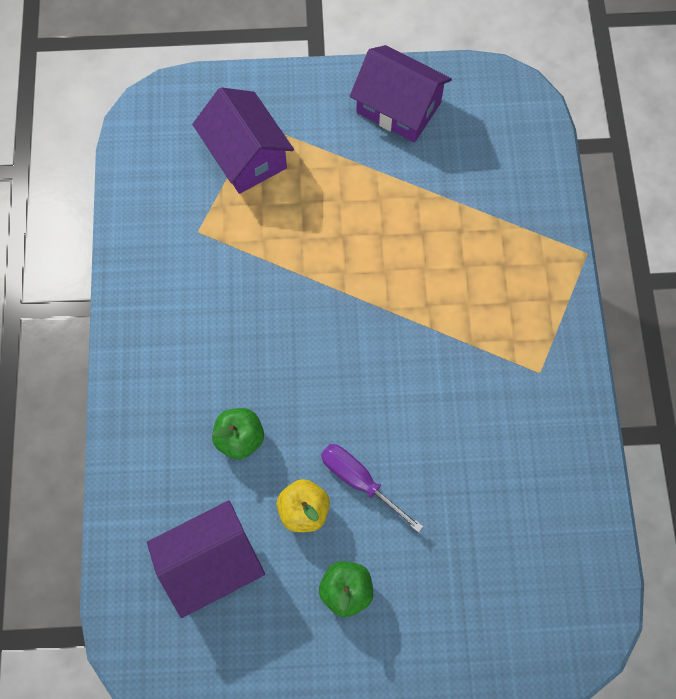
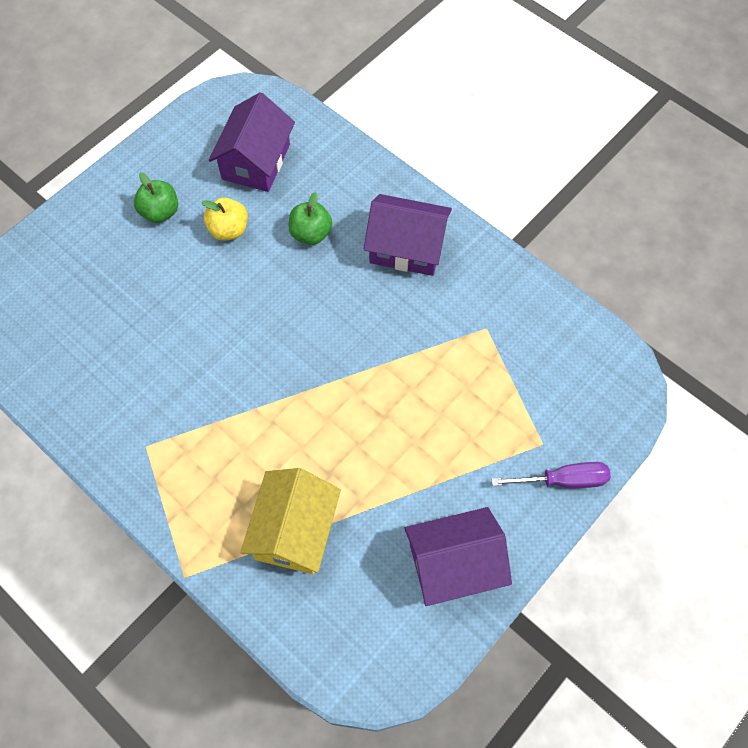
camera: 135 degrees right, 5 degrees down
purple house [192,87,294,194] -> purple house moved to [364,194,452,276]
purple screwdriver [321,444,423,533] -> purple screwdriver moved to [491,462,611,488]
none -> yellow house [240,468,341,574]

